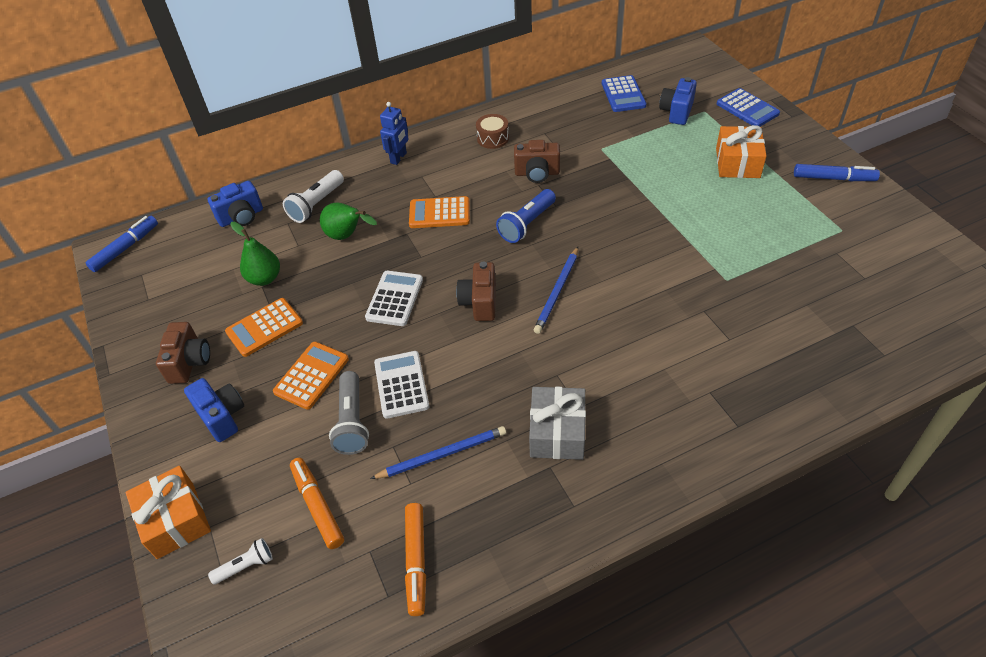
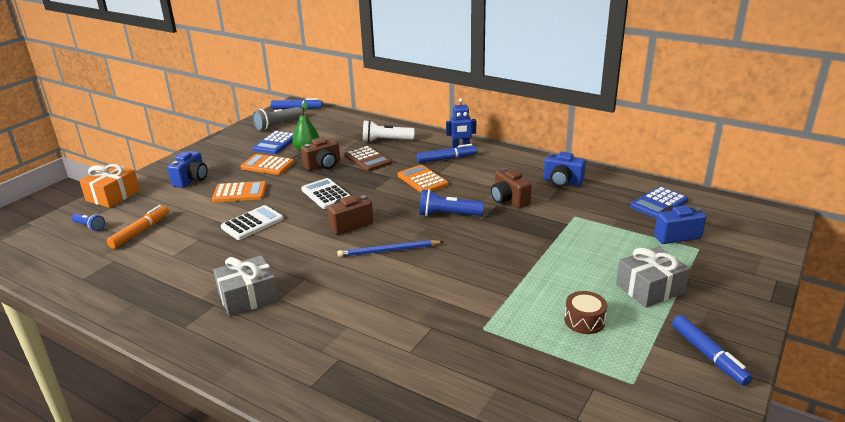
camera: 55 degrees right, 20 degrees down
brown camera [156,322,210,384] -> brown camera moved to [301,137,340,171]
blue camera [208,181,263,227] -> blue camera moved to [543,152,586,187]
white flashlight [208,538,273,585] -> blue flashlight [71,213,105,231]
green pear [320,203,377,240] -> brown calculator [345,146,392,172]
grey flashlight [329,371,369,455] -> grey flashlight moved to [253,107,302,130]
white calculator [365,271,423,326] -> white calculator turned 105 degrees counterclockwise [301,178,350,209]
blue pencil [370,426,506,479] -> none
orange marker [405,503,426,616] -> none
brown drum [476,114,509,149] -> brown drum moved to [564,291,607,334]
orange gift [716,125,766,178] -> grey gift [616,247,690,308]
blue calculator [717,88,780,127] -> blue calculator moved to [253,131,294,154]
none -> blue marker [417,144,477,163]

